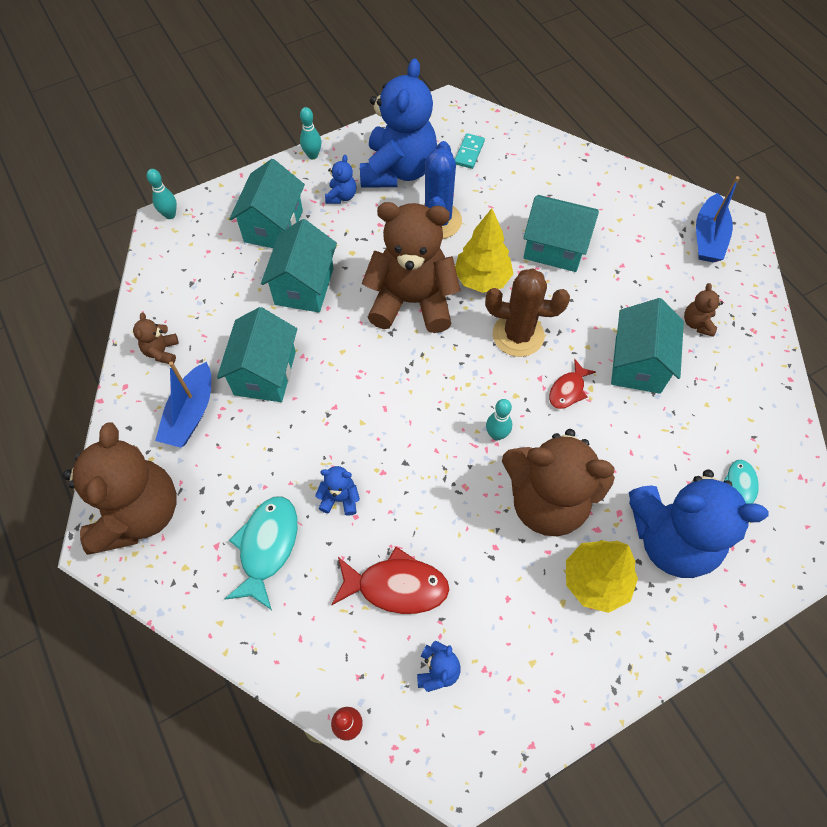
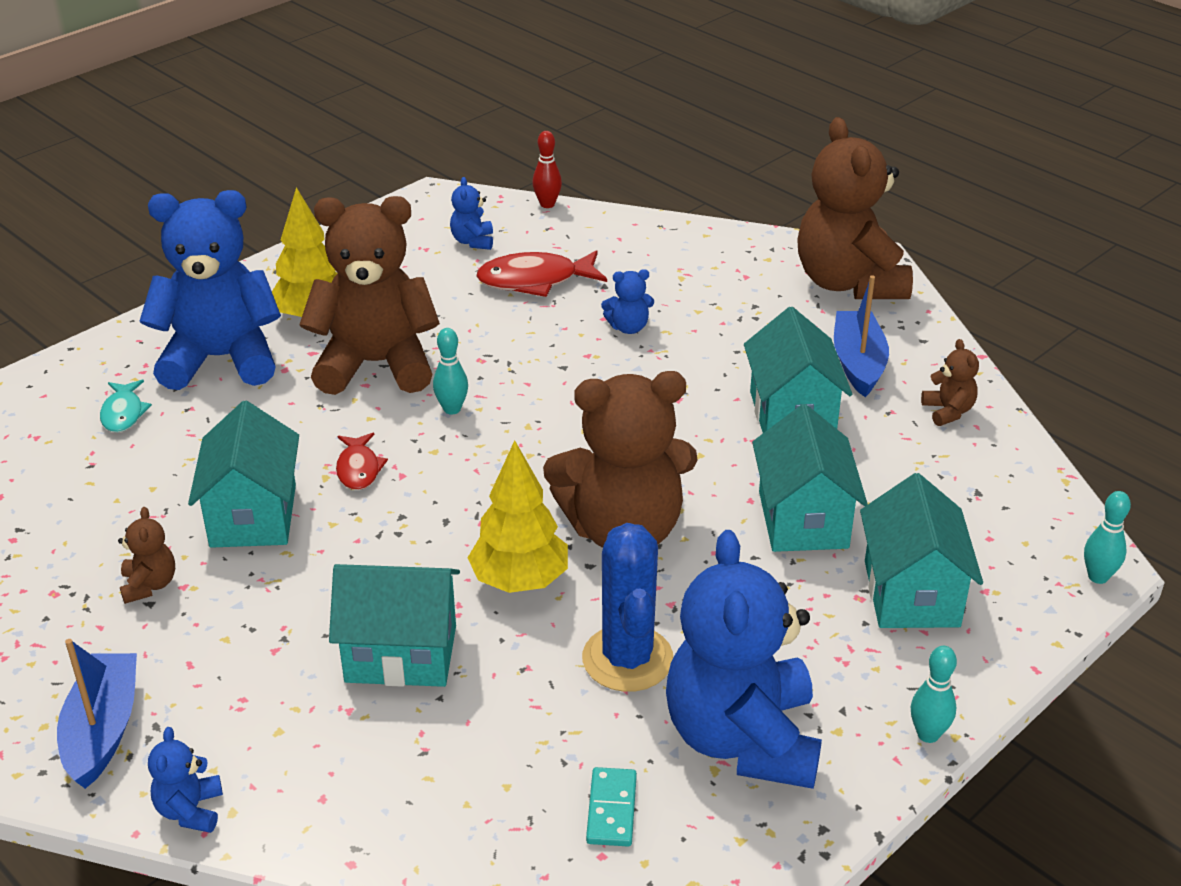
camera: 165 degrees right, 25 degrees down
turquoise fish [225,496,298,610] -> none
blue teddy bear [325,155,356,204] -> blue teddy bear moved to [148,727,223,833]
brown cactus [485,269,570,357] -> none
red fish [549,359,596,409] -> red fish turned 150 degrees clockwise [336,433,388,490]

